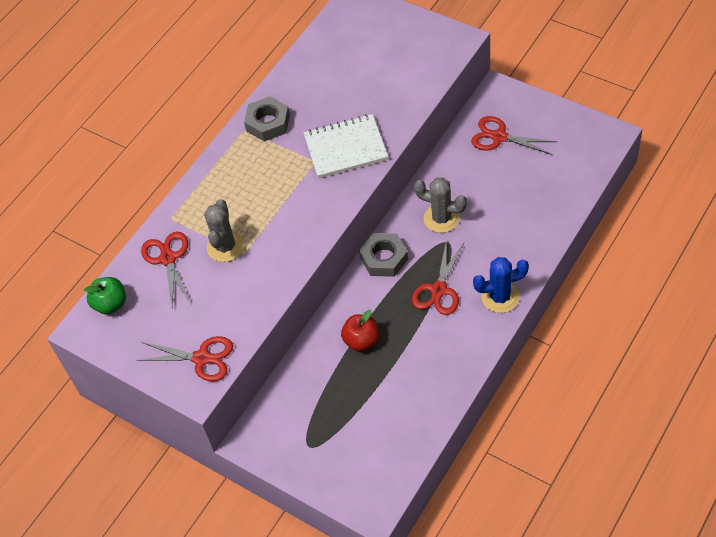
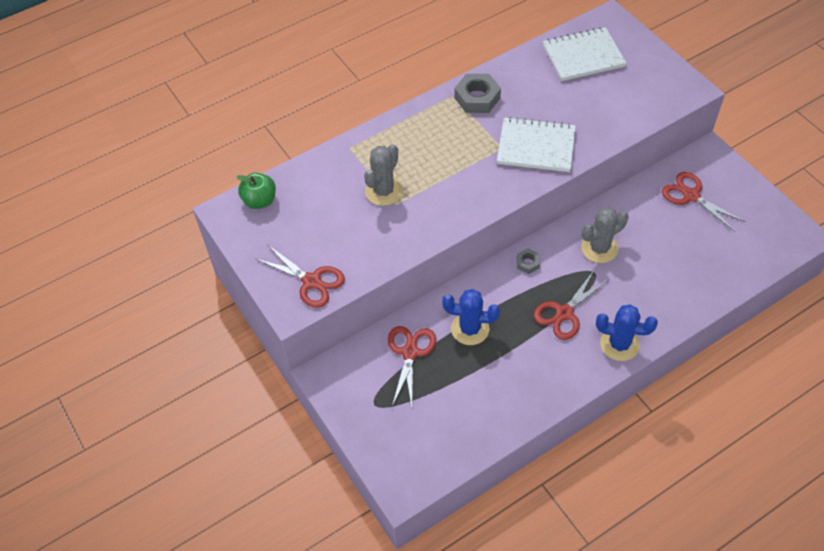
camera: 20 degrees right, 0 degrees up
red scissors [141,232,191,306] -> red scissors moved to [388,326,436,407]
red apple [341,310,379,351] -> blue cactus [442,289,500,345]
grey nut [359,233,408,277] -> grey nut [517,248,540,274], size x0.53
grey cactus [414,177,467,233] -> grey cactus turned 75 degrees counterclockwise [581,207,628,263]
none -> white notebook [543,27,626,81]

